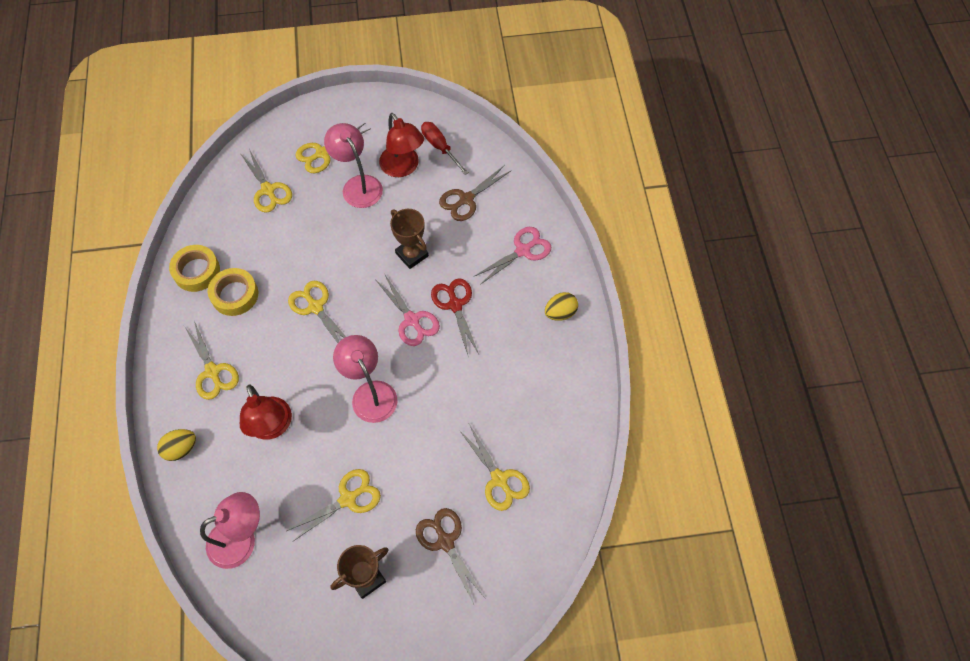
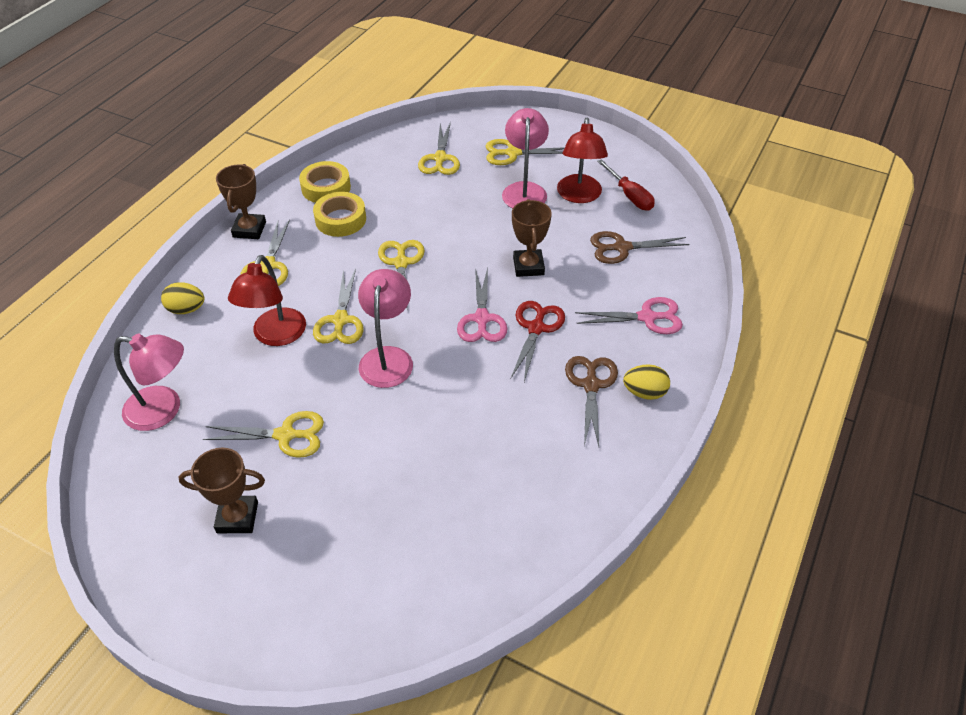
camera: 35 degrees right, 15 degrees down
brown scissors [416,508,485,606] -> brown scissors moved to [565,356,618,446]
red screwdriver [421,122,469,175] -> red screwdriver turned 150 degrees clockwise [597,159,655,211]
yellow scissors [459,424,530,511] -> yellow scissors moved to [313,269,364,344]
none -> brown trophy [216,164,266,239]

